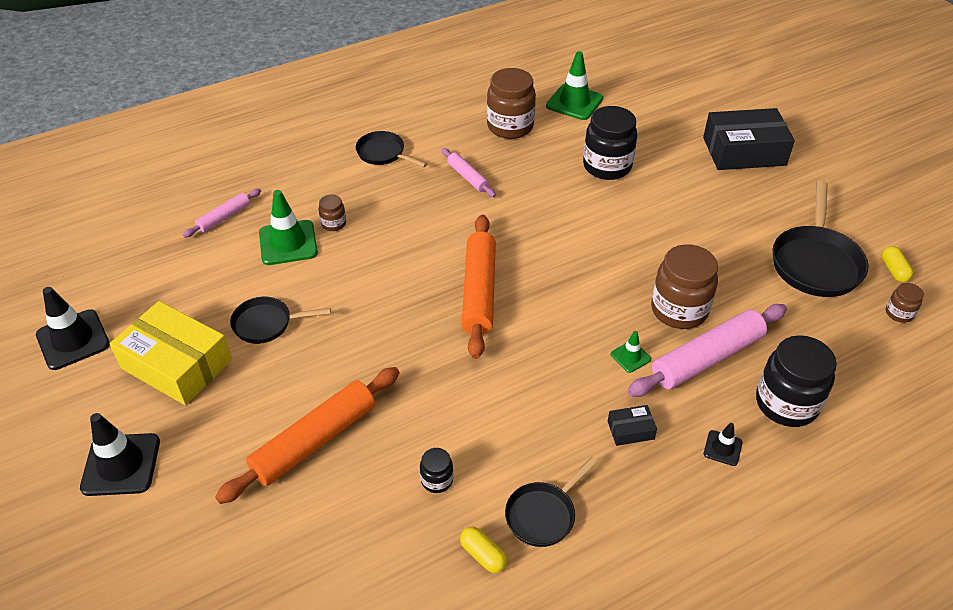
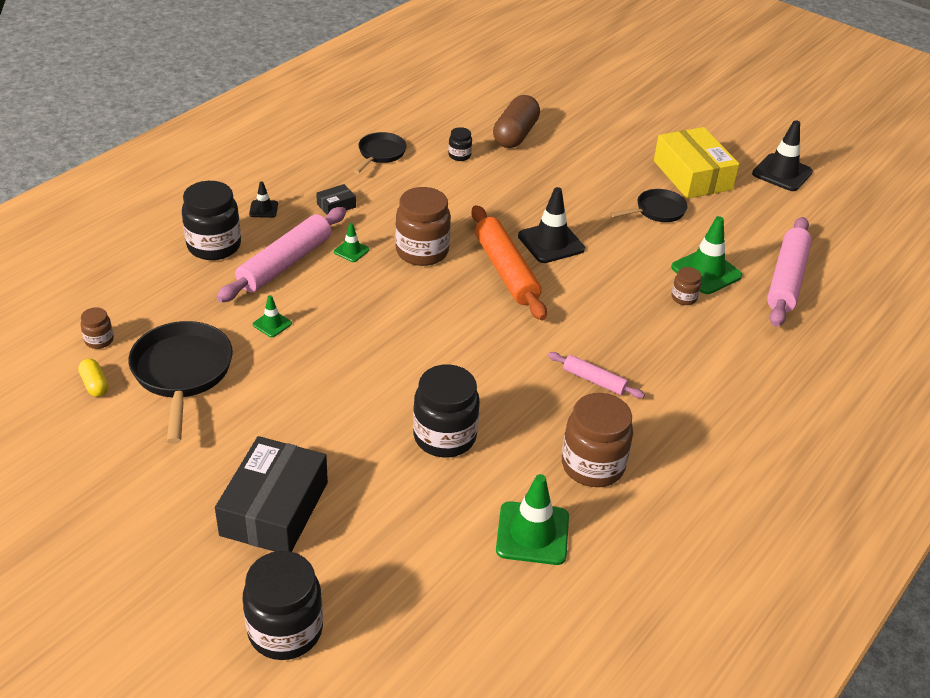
camera: 155 degrees right, 5 degrees down
black traffic cone [80,413,160,496] -> black traffic cone moved to [518,187,585,263]
yellow box [110,301,232,405] -> yellow box turned 60 degrees clockwise [654,127,739,199]
pink rolling pin [183,189,261,238] -> pink rolling pin [767,217,812,327], size x1.89
orange rolling pin [215,367,399,504] -> none
black pan [356,131,427,167] -> none
yellow capsule [460,526,507,573] -> none
brown jar [651,244,718,329] -> brown jar moved to [395,187,451,266]
black box [703,108,795,170] -> black box turned 45 degrees counterclockwise [215,436,328,552]
none -> black jar [243,551,323,660]
none -> green traffic cone [253,295,292,337]
none -> brown capsule [493,95,540,148]

